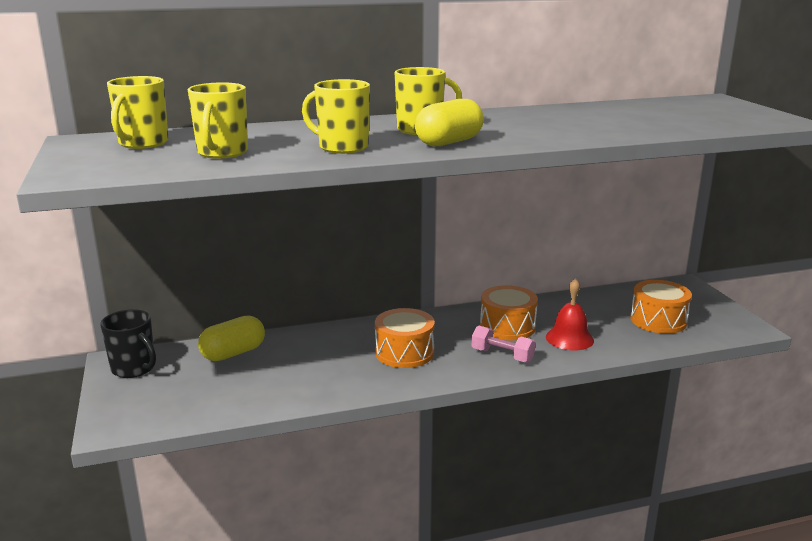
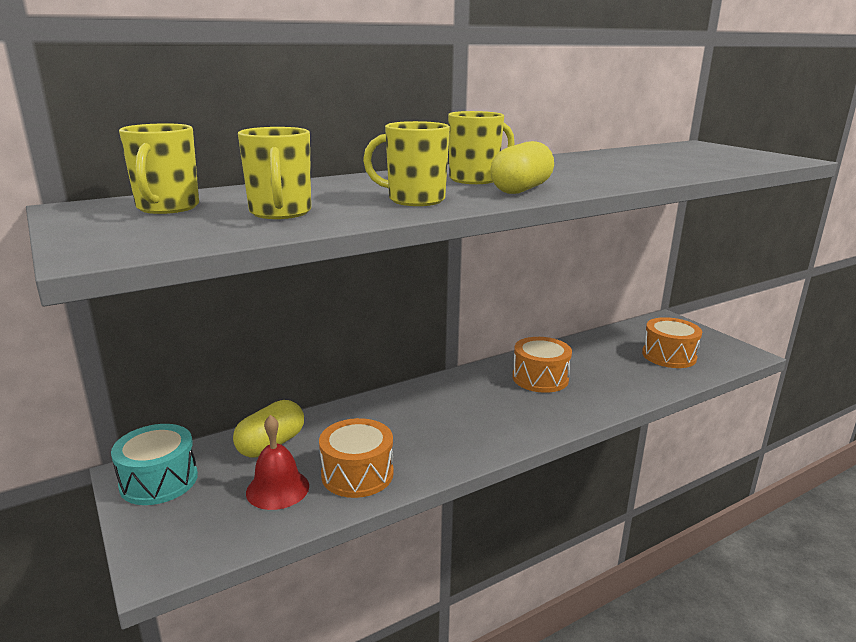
camera: 15 degrees left, 0 degrees up
black mug [100,309,156,378] -> turquoise drum [111,424,198,505]
orange drum [375,308,435,368] -> orange drum moved to [319,418,394,498]
pink dumbbell [472,326,535,363] -> none
red bell [546,278,594,350] -> red bell moved to [246,415,309,510]

